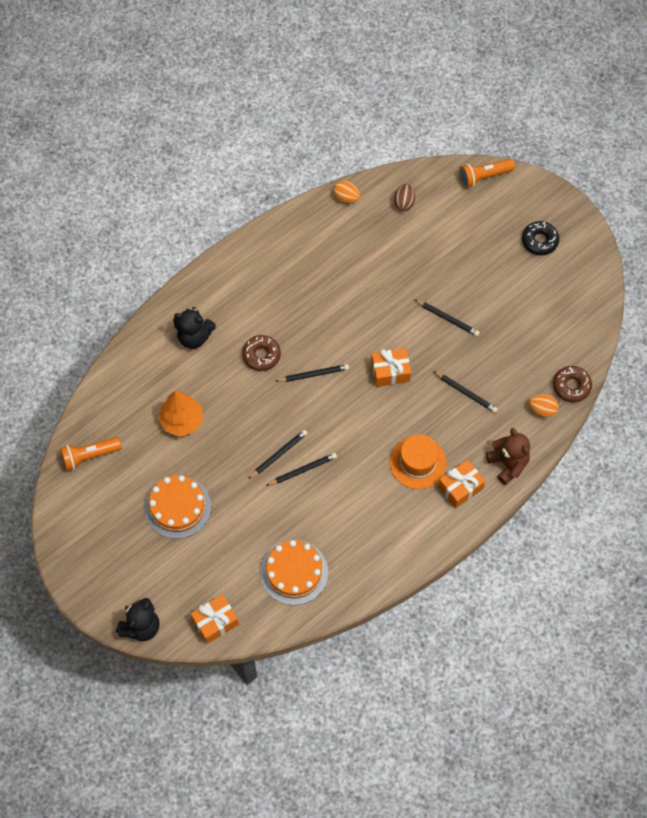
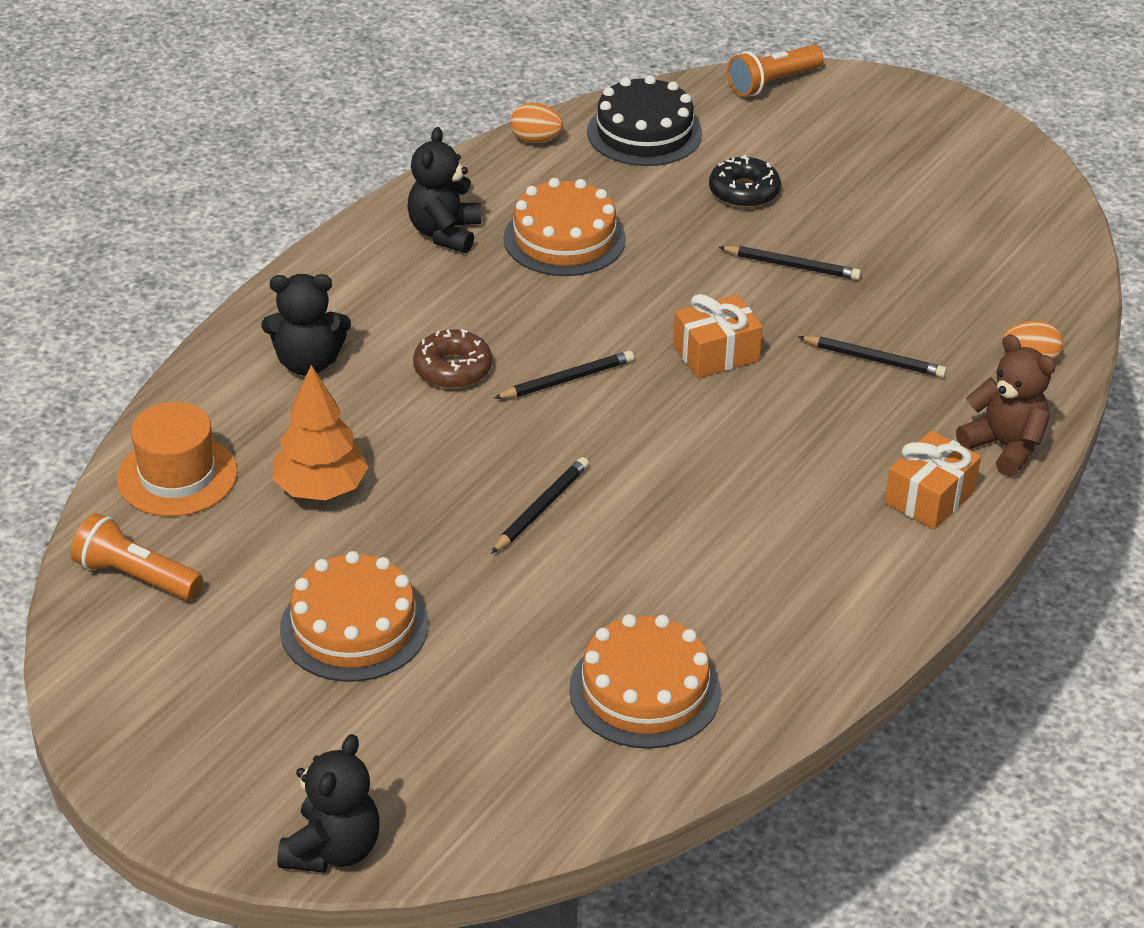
camera: 15 degrees left, 25 degrees down
orange flashlight [60,437,122,471] -> orange flashlight turned 60 degrees clockwise [71,513,203,600]
orange gift [191,595,239,644] -> none
black pencil [266,453,337,486] -> none
orange hat [390,434,446,489] -> orange hat moved to [117,402,238,516]
brown egg [394,184,415,211] -> black cake [587,75,702,166]
black donut [522,221,559,255] -> black donut moved to [709,155,781,208]
brown donut [553,366,592,402] -> none
none -> black teddy bear [407,127,481,253]
none -> orange cake [503,178,626,276]

